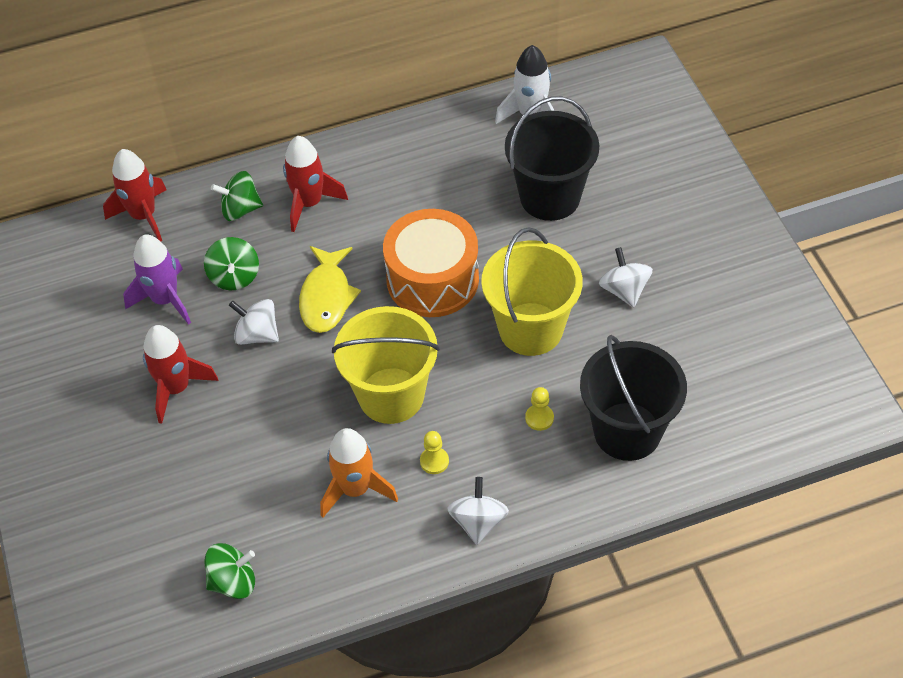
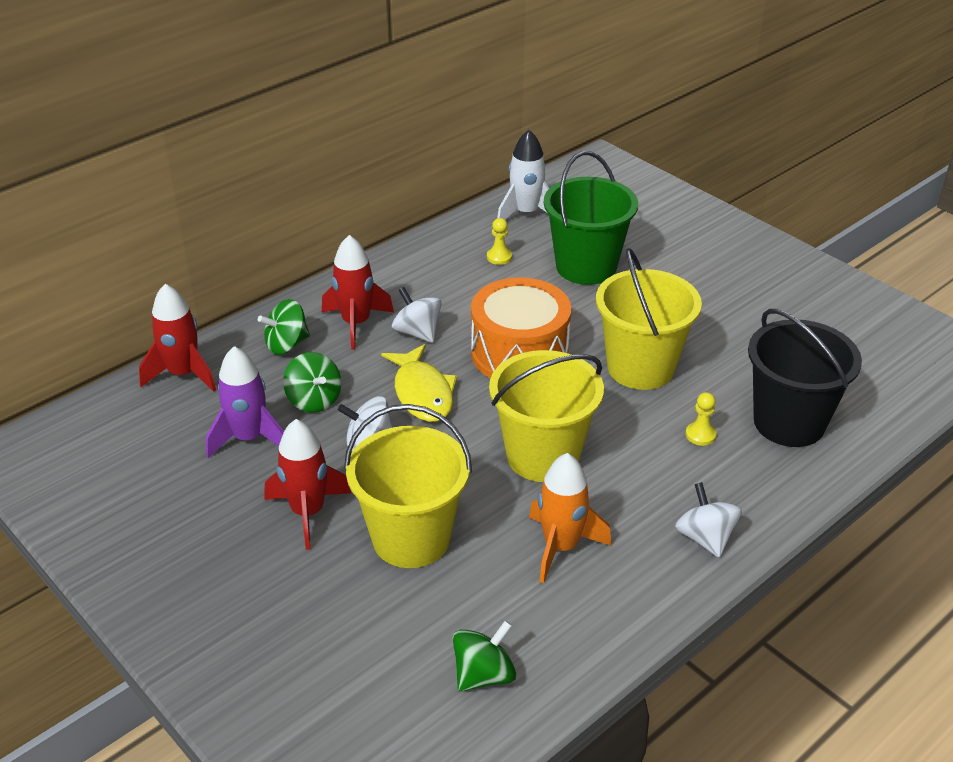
camera: 25 degrees left, 15 degrees down
yellow pawn [420,431,449,474] -> yellow pawn moved to [487,218,512,265]
black bucket [505,96,599,221] -> green bucket [544,151,638,285]
white spinning top [599,247,653,308] -> white spinning top moved to [392,287,441,343]
none -> yellow bucket [344,404,472,568]

